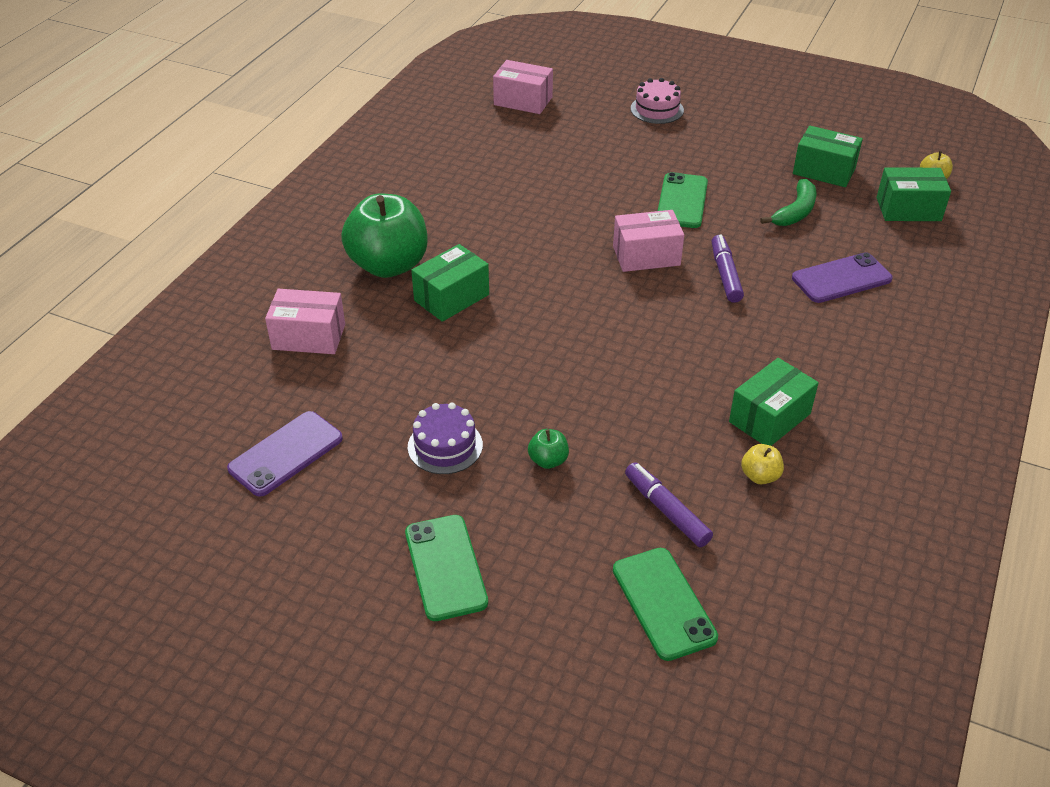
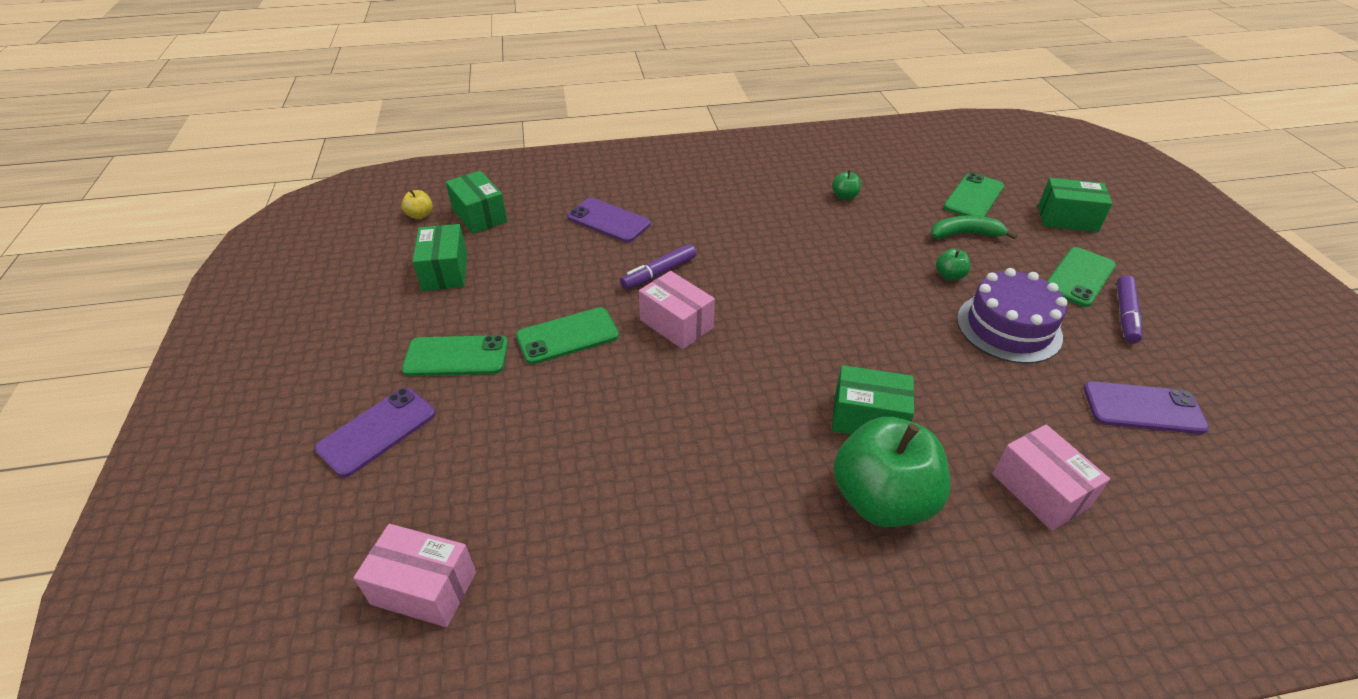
camera: 125 degrees left, 0 degrees up
purple cake [408,403,483,474] -> purple cake [957,268,1068,364], size x1.54
pink box [493,60,553,114] -> pink box turned 60 degrees counterclockwise [353,524,476,627]
purple marker [625,462,713,547] -> purple marker moved to [1117,275,1142,344]
pink cake [631,78,684,124] -> purple phone [315,387,436,478]
green box [729,358,819,446] -> green box moved to [1038,178,1112,232]
yellow apple [741,444,784,484] -> green apple [832,170,861,200]
green banana [760,179,816,226] -> green banana moved to [931,216,1018,239]
none -> green phone [402,335,508,376]

